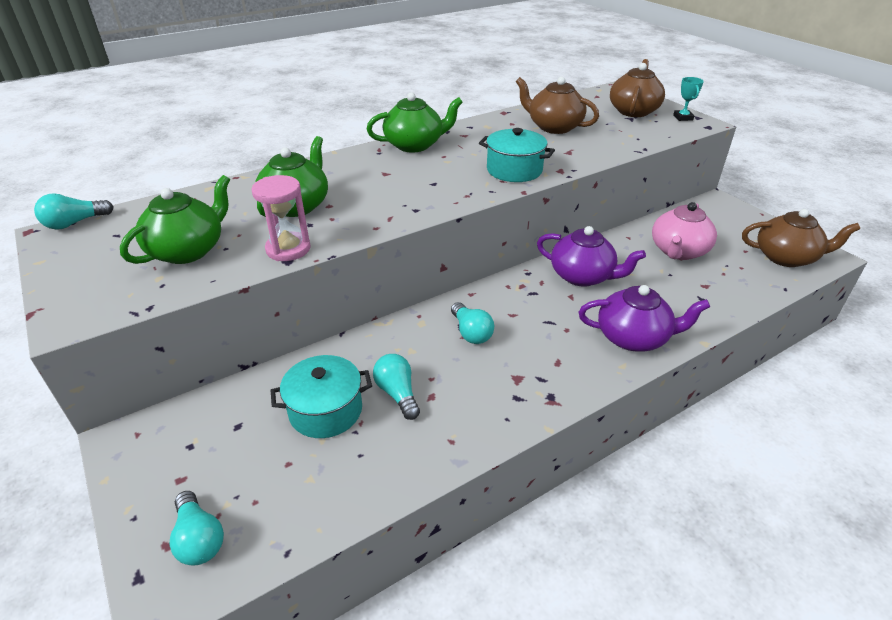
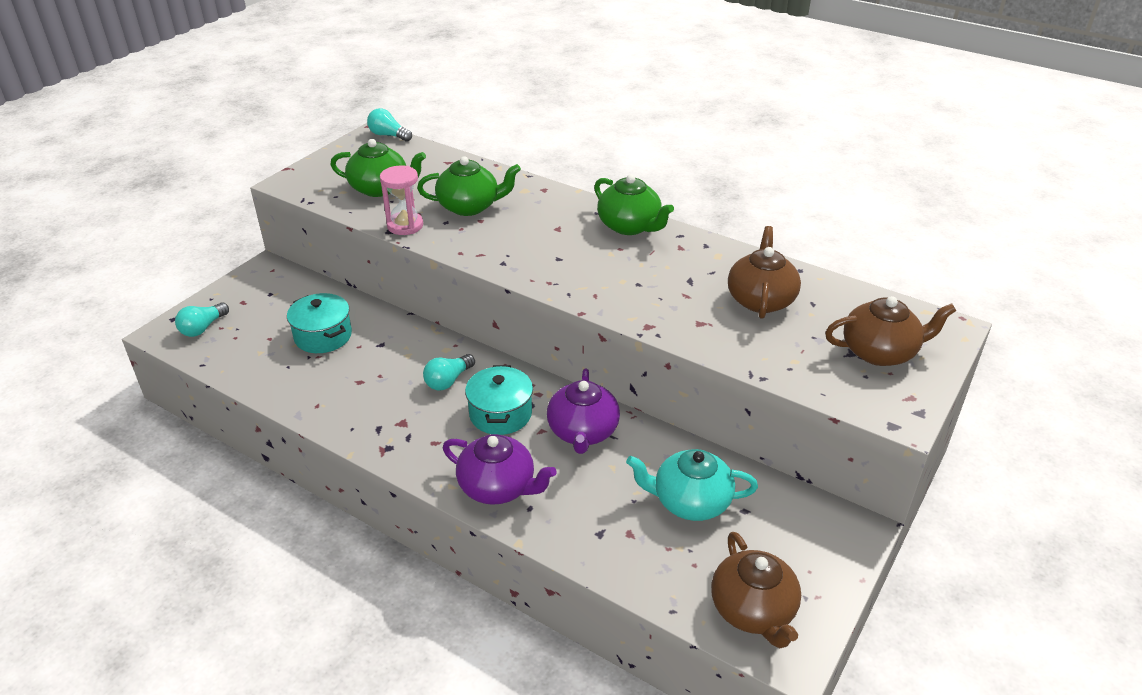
camera: 65 degrees right, 0 degrees up
turquoise light bulb [373,354,420,420] -> none
turquoise pot [479,128,555,182] -> turquoise pot moved to [465,365,533,435]
purple teapot [579,285,710,352] -> purple teapot turned 45 degrees counterclockwise [443,434,557,505]
pink teapot [652,202,717,260] -> turquoise teapot [626,449,758,521]
turquoise trophy [673,77,704,121] -> none

